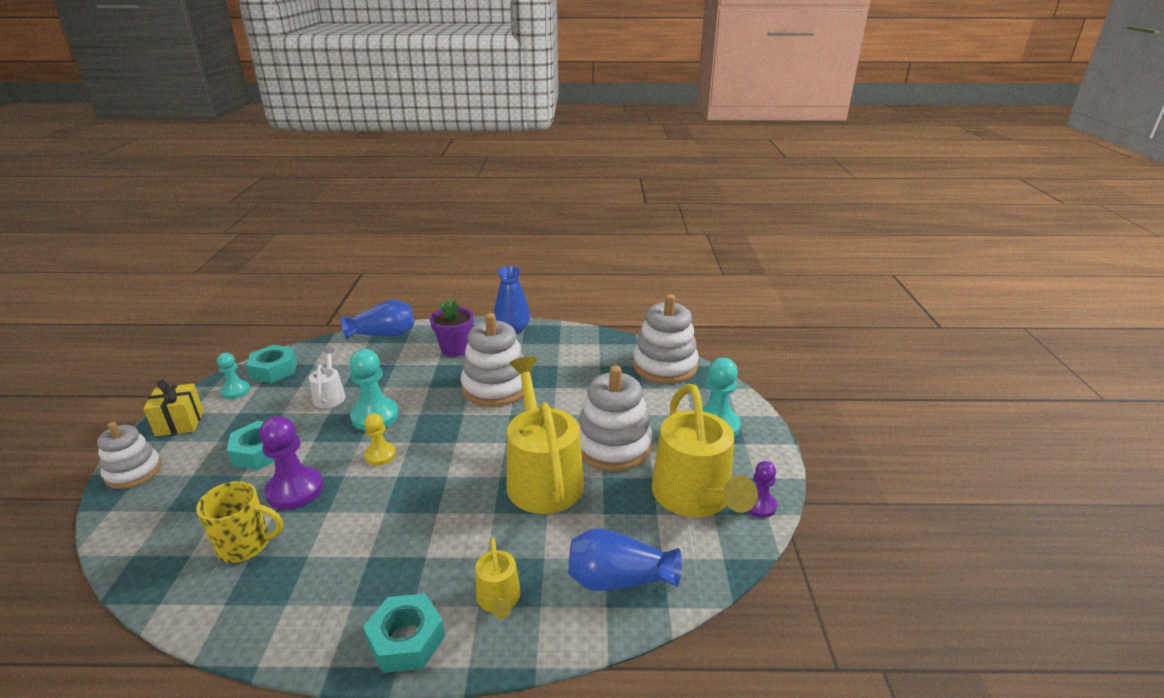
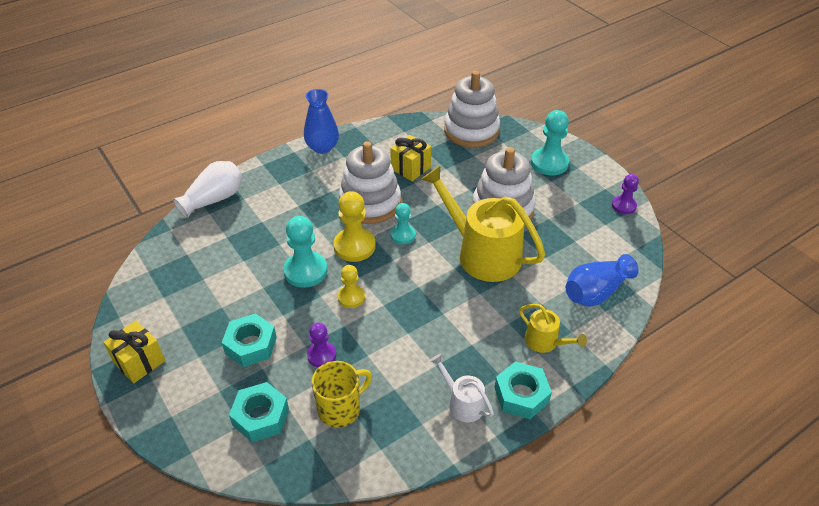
camera: 35 degrees left, 15 degrees up
white stacking toy [97,422,162,489] -> none
turquoise pawn [217,353,250,399] -> turquoise pawn moved to [391,203,416,244]
turquoise nut [247,345,297,383] -> turquoise nut moved to [229,382,289,442]
purple pawn [259,416,323,510] -> purple pawn [307,323,336,367], size x0.61
white watering can [309,347,346,408] -> white watering can moved to [430,353,494,422]
blue vase [341,300,414,339] -> white vase [173,161,242,218]
purple flower pot [430,300,474,357] -> none
yellow watering can [652,384,758,518] -> none
none -> yellow pawn [333,191,376,262]
none -> yellow gift [390,135,431,181]

